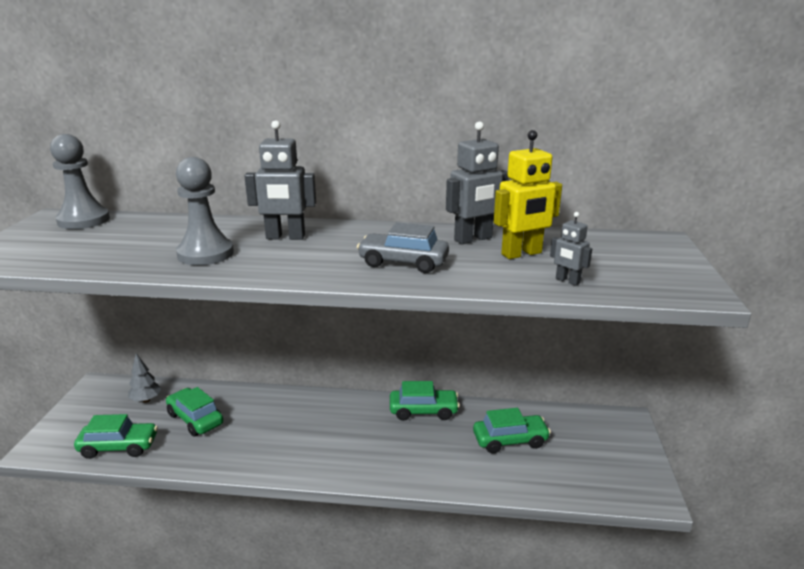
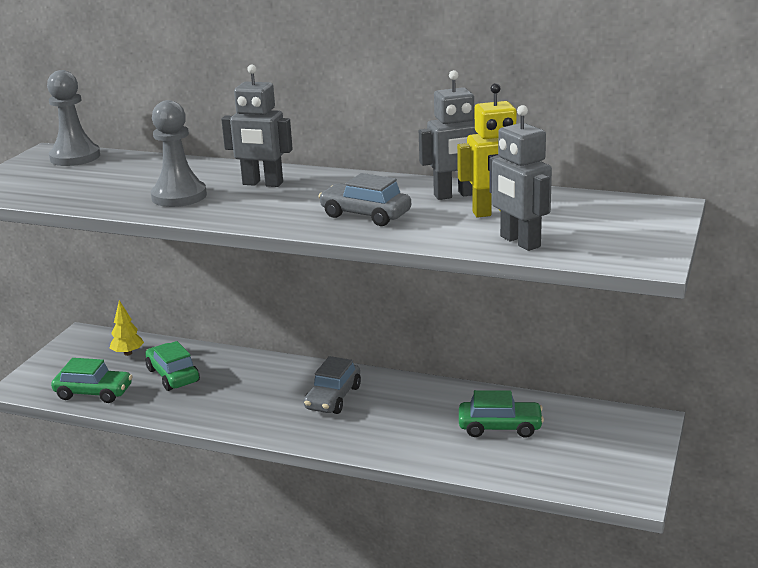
camera: 15 degrees right, 0 degrees up
grey tree [128,353,161,402] -> yellow tree [110,300,144,356]
green car [390,381,460,421] -> none
grey robot [550,212,592,286] -> grey robot [489,105,552,251], size x1.85
none -> grey car [304,356,361,414]

